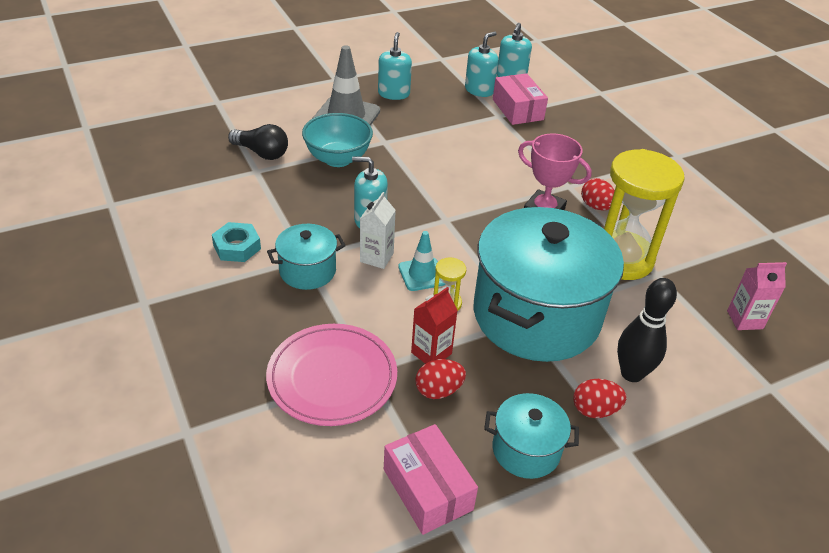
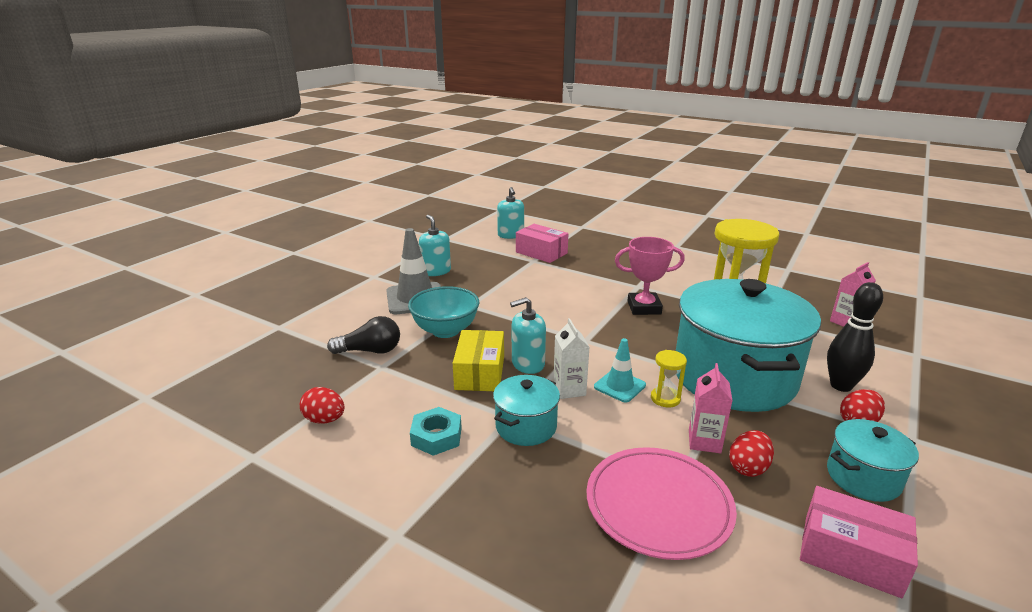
camera: 30 degrees left, 15 degrees down
red carton [411,287,458,364] -> pink carton [689,363,733,453]
turquoise soap dispenser [465,31,498,97] -> none
red egg [581,178,615,210] -> red egg moved to [300,387,345,424]
none -> yellow box [453,330,504,391]

